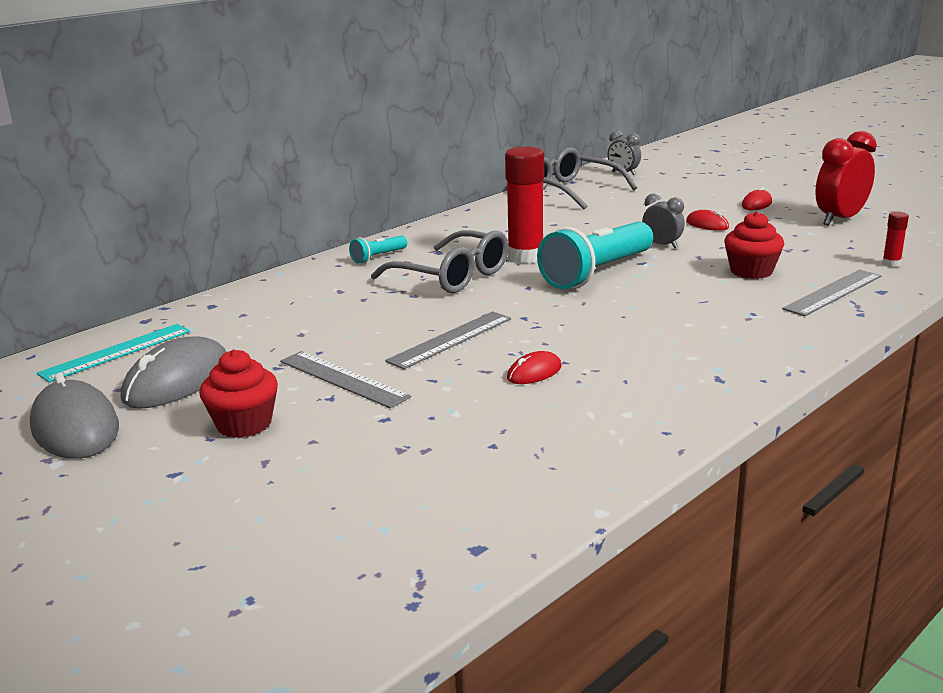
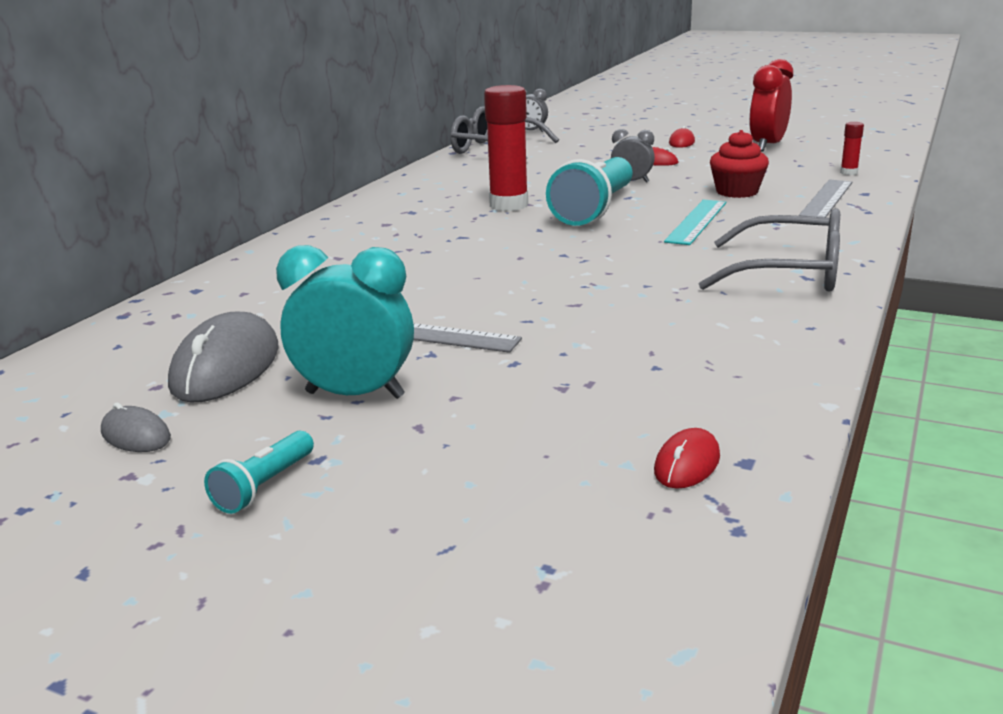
camera: 20 degrees left, 0 degrees up
grey mouse [30,373,119,459] -> grey mouse [101,403,171,452], size x0.50
turquoise ruler [37,324,190,382] -> turquoise ruler moved to [664,200,727,245]
red cupcake [200,350,278,438] -> turquoise clock [276,245,414,399]
turquoise flashlight [349,236,407,263] -> turquoise flashlight moved to [204,431,314,514]
grey glasses [371,230,508,293] -> grey glasses moved to [699,208,840,292]
grey ruler [385,311,511,369] -> none
red mouse [507,351,562,384] -> red mouse moved to [654,428,720,489]

